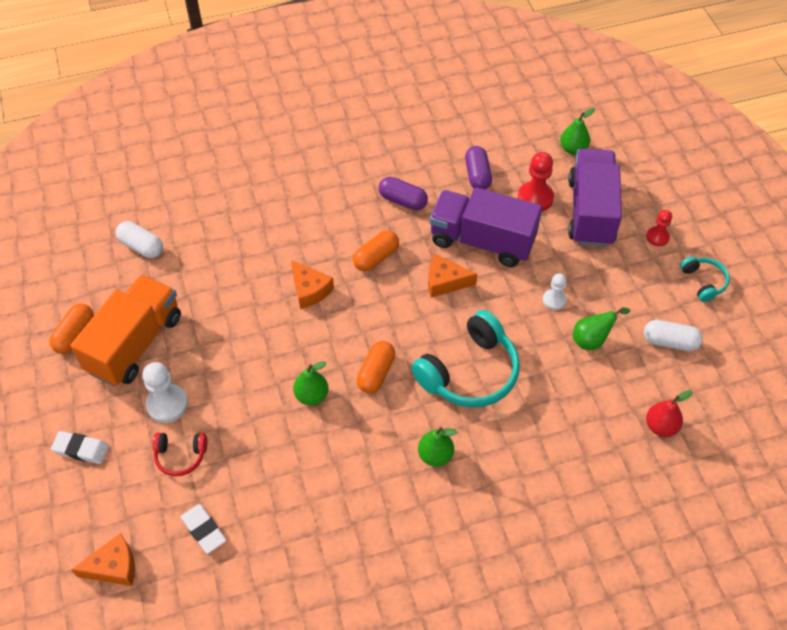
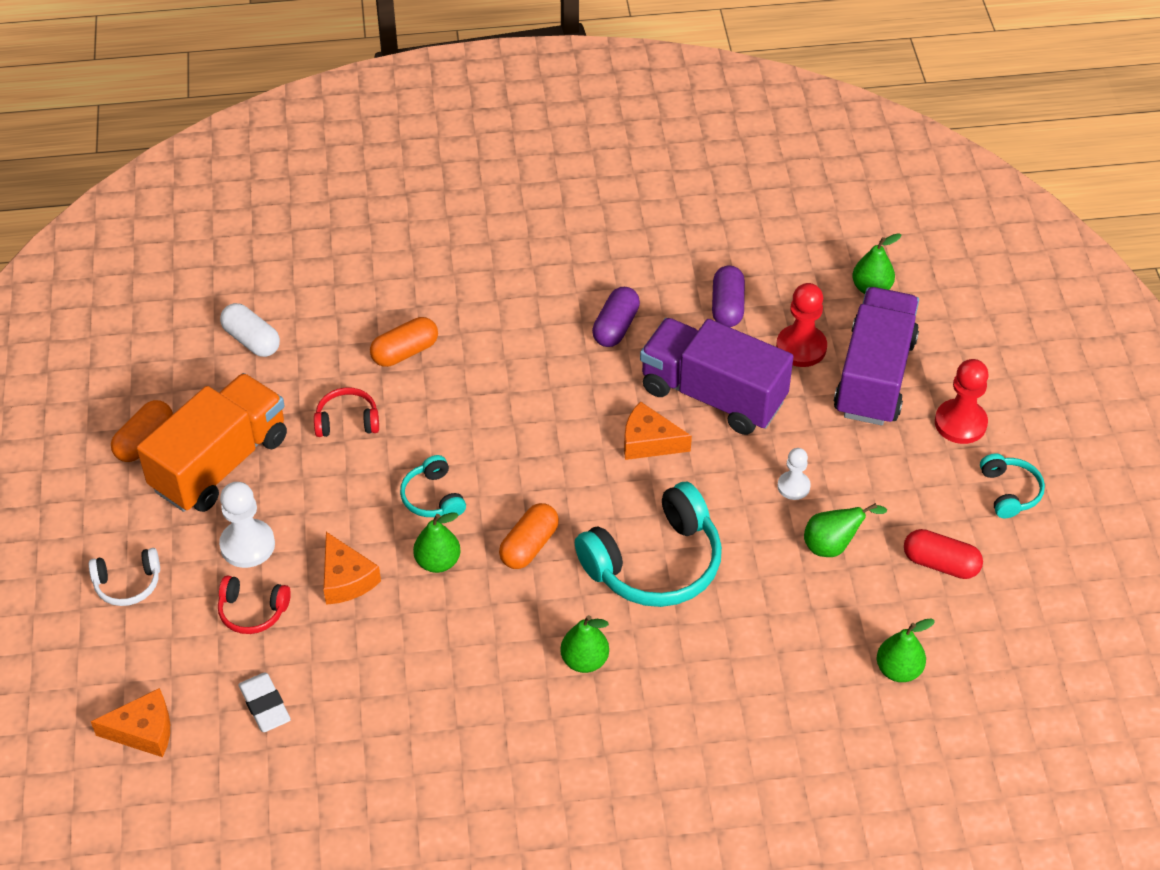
camera: 10 degrees right, 5 degrees down
white eraser [51,431,109,464] -> white headphones [89,548,160,606]
orange cheese [291,260,334,309] -> orange cheese moved to [323,532,381,605]
orange capsule [353,230,399,271] -> orange capsule moved to [370,317,438,367]
purple capsule [379,177,428,210] -> purple capsule turned 75 degrees clockwise [592,287,640,347]
white capsule [644,320,703,351] -> red capsule [904,529,983,579]
red pawn [646,210,672,246] -> red pawn [935,359,989,444], size x1.63
red pear [646,390,692,437] -> green pear [877,618,935,682]
none -> red headphones [314,387,379,437]
none -> turquoise headphones [400,455,466,517]

